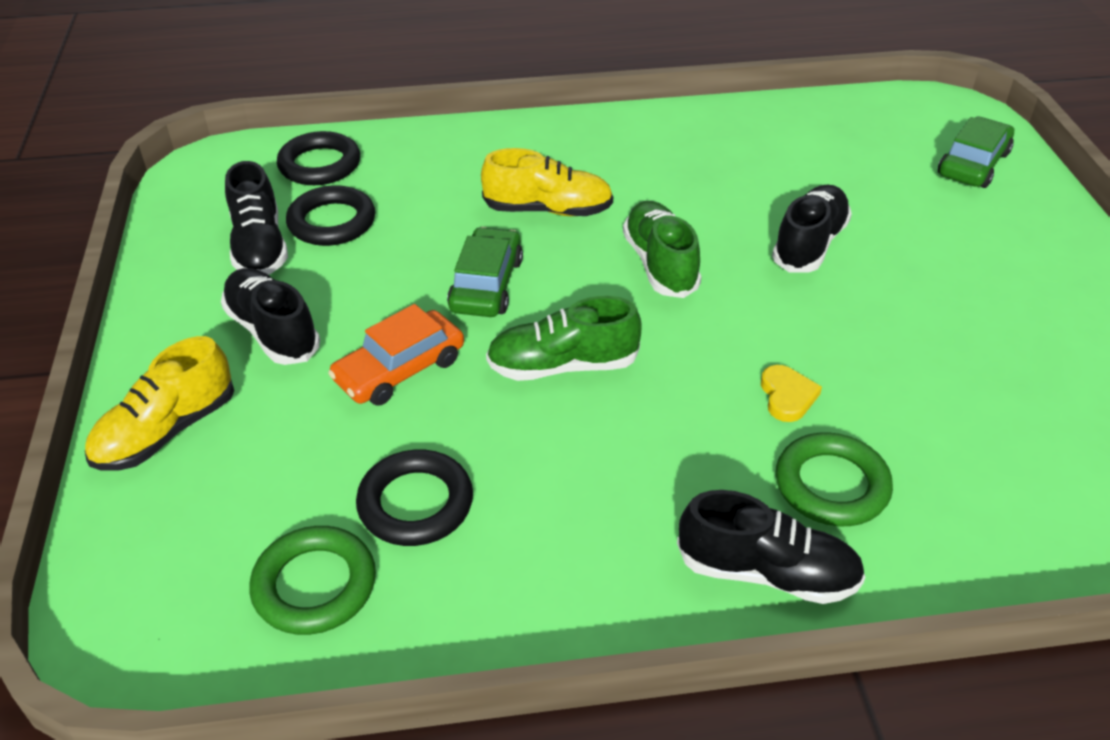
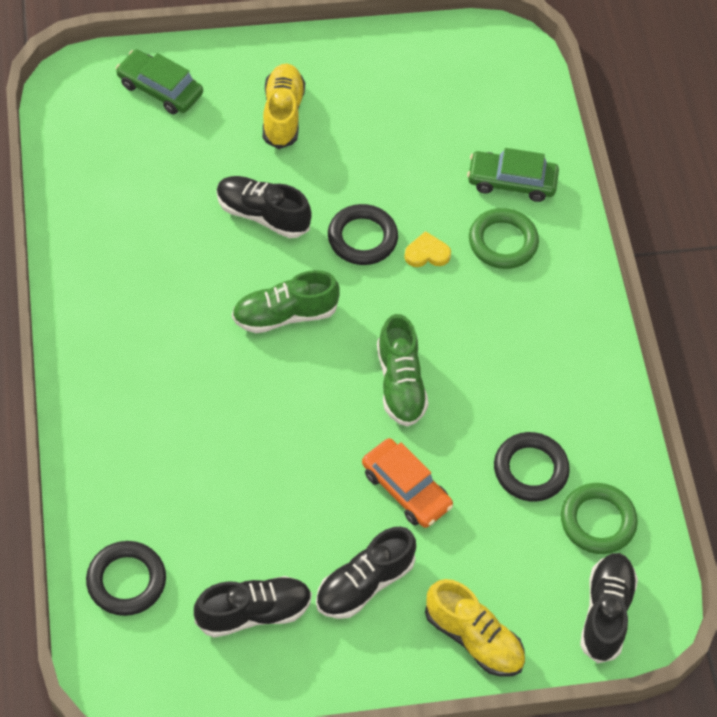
camera: 95 degrees left, 15 degrees up
black ring [286,185,375,246] -> black ring moved to [328,204,398,265]
green car [447,227,523,317] -> green car moved to [467,148,559,202]
yellow shoe [481,148,613,216] -> yellow shoe moved to [263,64,305,149]
black shoe [677,490,865,604] -> black shoe moved to [580,553,638,663]

